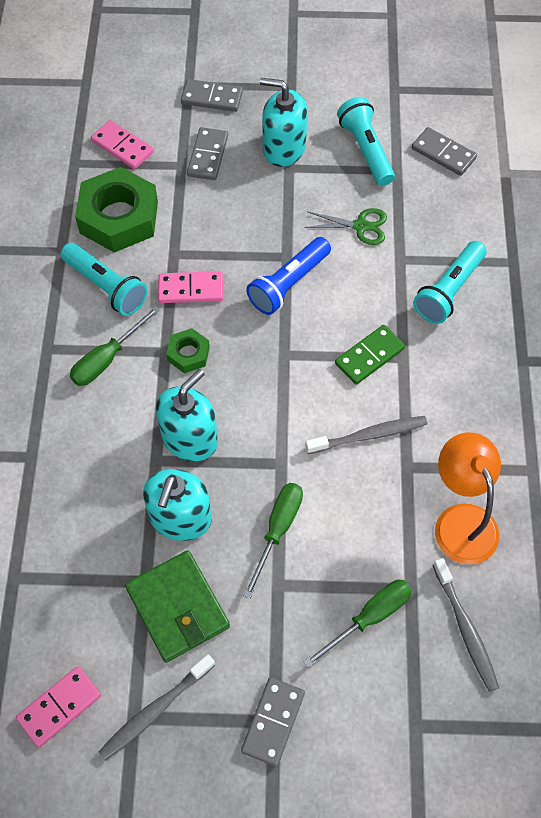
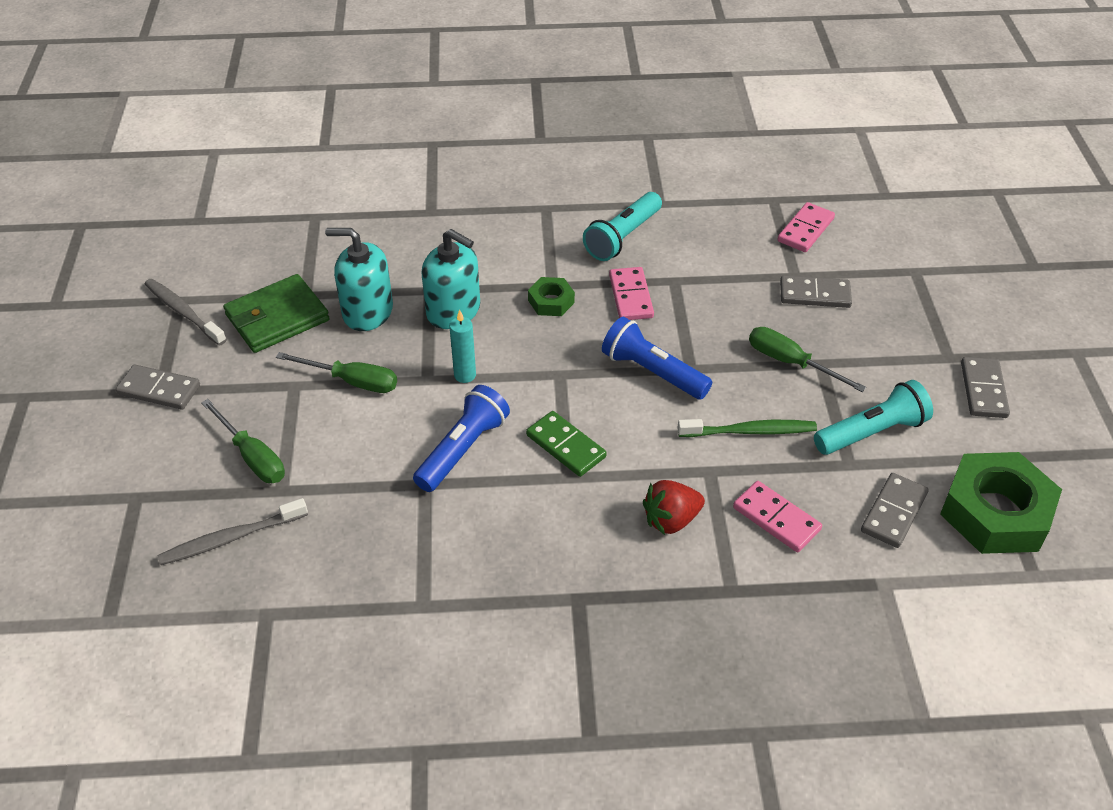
camera: 85 degrees right, 15 degrees down
pink domino [16,666,101,748] -> pink domino moved to [733,481,822,552]
green screwdriver [70,306,160,386] -> green screwdriver moved to [749,327,866,392]
green nut [75,167,158,252] -> green nut moved to [940,452,1062,554]
grey domino [181,79,243,112] -> grey domino moved to [961,357,1010,418]
turquoise soap dispenser [260,78,308,167] -> none
green scissors [305,208,387,245] -> green toothbrush [677,419,817,437]
grey toothbrush [305,416,427,454] -> blue flashlight [413,385,510,492]
turquoise flashlight [413,241,486,324] -> red strawberry [643,480,705,535]
orange lamp [435,432,501,564] -> none
none -> turquoise candle [449,310,476,383]

